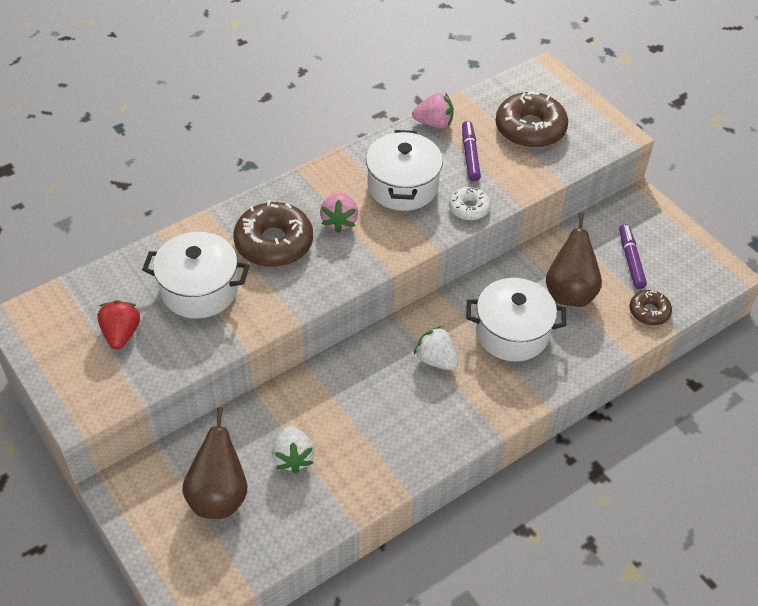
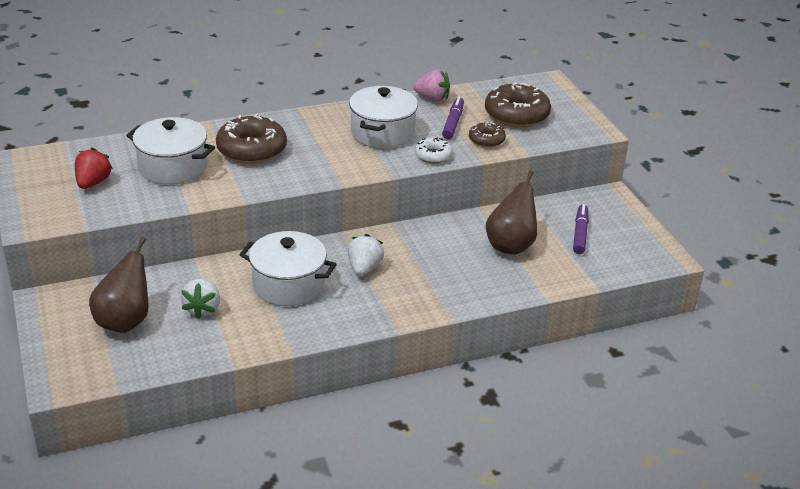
camera: 15 degrees right, 15 degrees down
pink strawberry [320,193,358,233] -> none
white strawberry [414,326,458,370] -> white strawberry turned 45 degrees clockwise [348,234,384,276]
white pot [466,278,566,361] -> white pot moved to [239,231,337,306]
brown donut [630,290,672,325] -> brown donut moved to [469,122,506,148]

